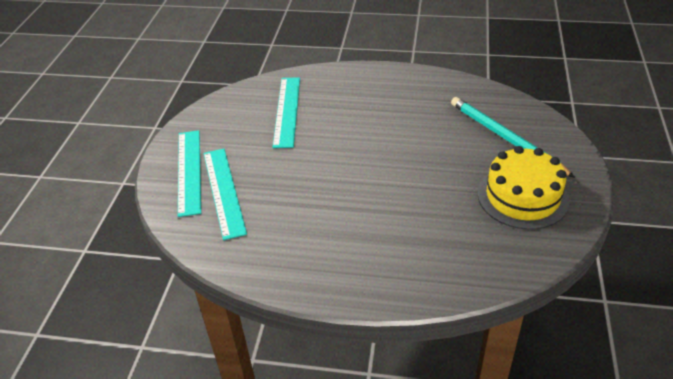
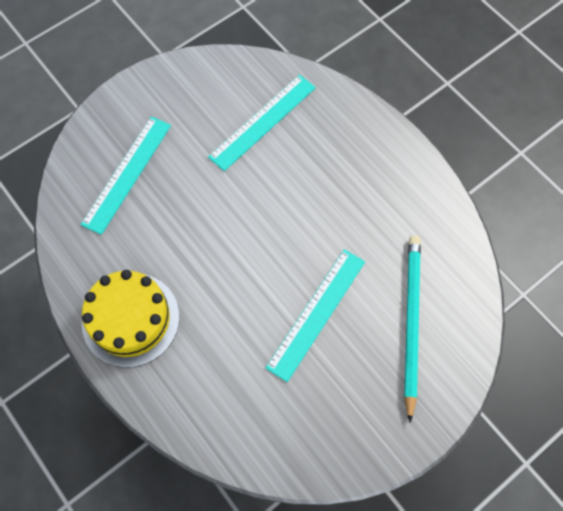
camera: 40 degrees right, 25 degrees up
turquoise ruler [178,130,201,217] -> turquoise ruler moved to [265,249,365,382]
yellow cake [478,146,569,230] -> yellow cake moved to [82,270,180,368]

